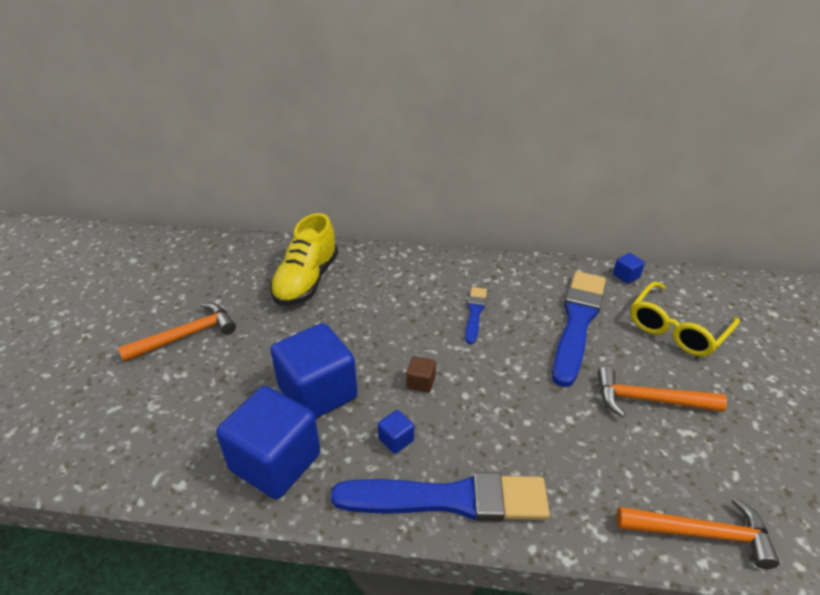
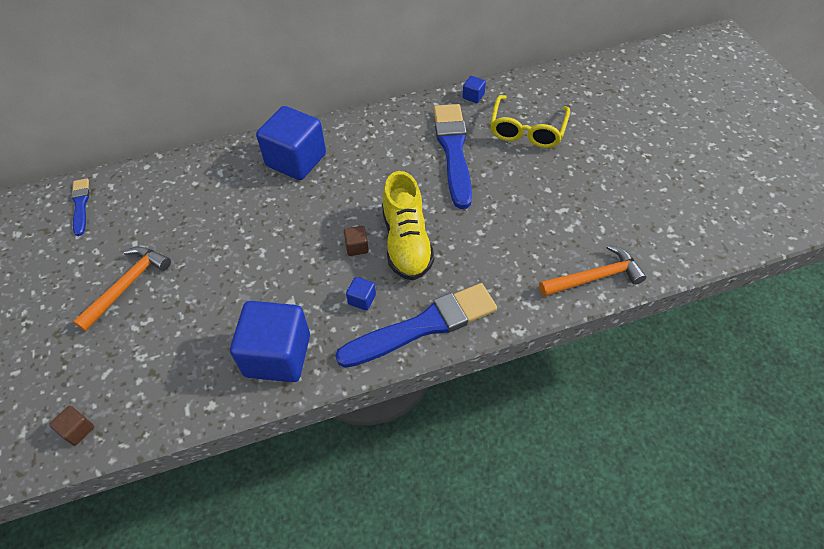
camera: 25 degrees left, 15 degrees up
yellow shoe [270,213,338,306] -> yellow shoe moved to [382,171,434,280]
blue cube [270,323,357,419] -> blue cube moved to [256,106,326,180]
blue brush [465,287,487,344] -> blue brush moved to [71,178,89,236]
orange hammer [598,366,727,417] -> none
none -> brown cube [49,406,94,446]

